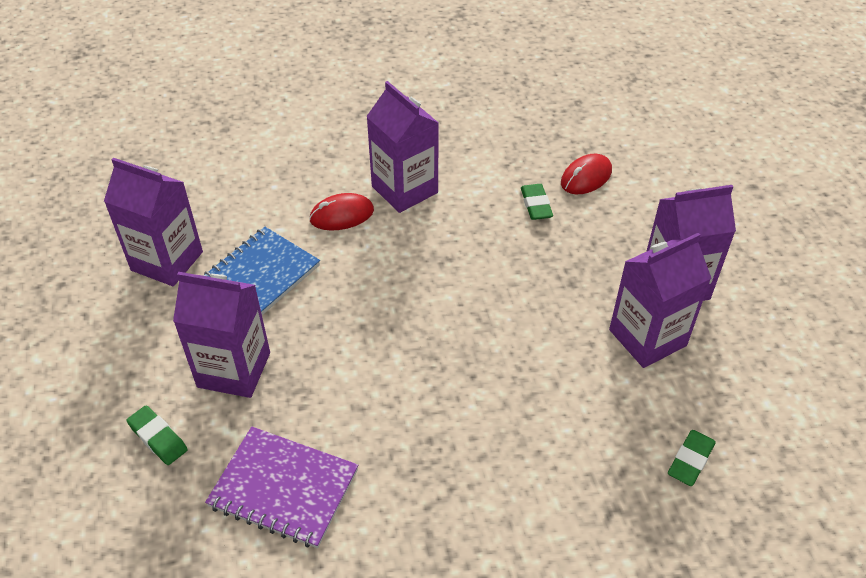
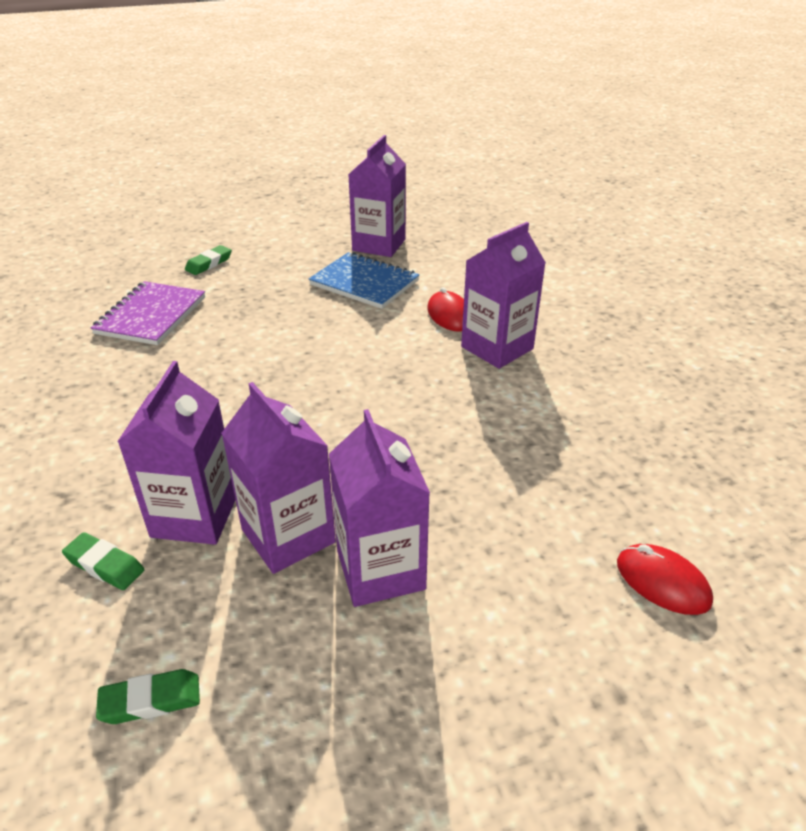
camera: 85 degrees right, 10 degrees down
purple carton [173,272,270,398] -> purple carton moved to [117,361,236,545]
green eraser [521,184,553,220] -> green eraser moved to [96,669,200,724]
red mouse [561,154,612,194] -> red mouse moved to [617,544,713,615]

